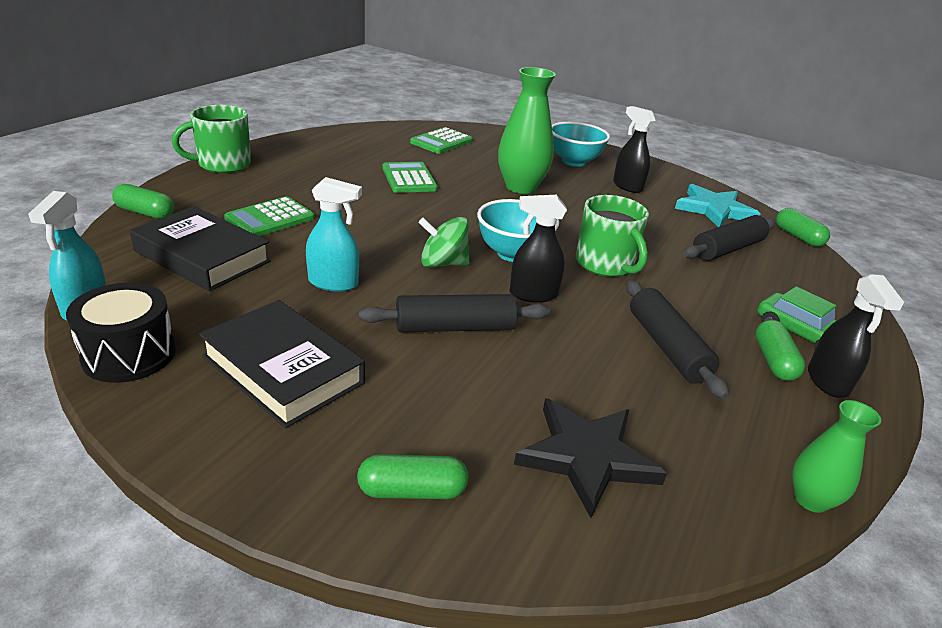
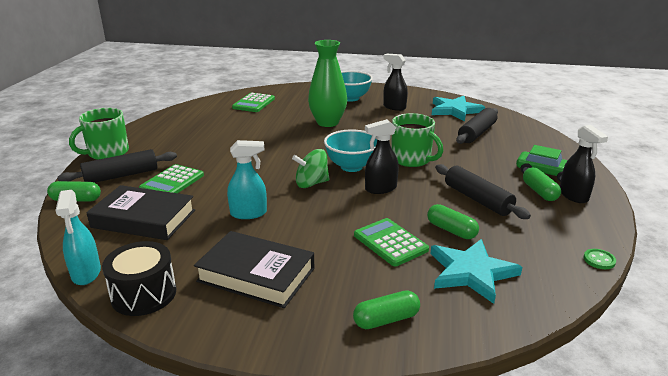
camera: 15 degrees left, 5 degrees down
black rolling pin [359,294,550,333] -> black rolling pin moved to [58,149,177,183]
green calculator [382,162,438,193] -> green calculator moved to [354,218,429,266]
black star [514,398,667,518] -> turquoise star [430,239,522,304]
green capsule [776,208,830,247] -> green capsule moved to [427,204,479,239]
green vase [792,400,881,513] -> green button [584,249,616,269]

